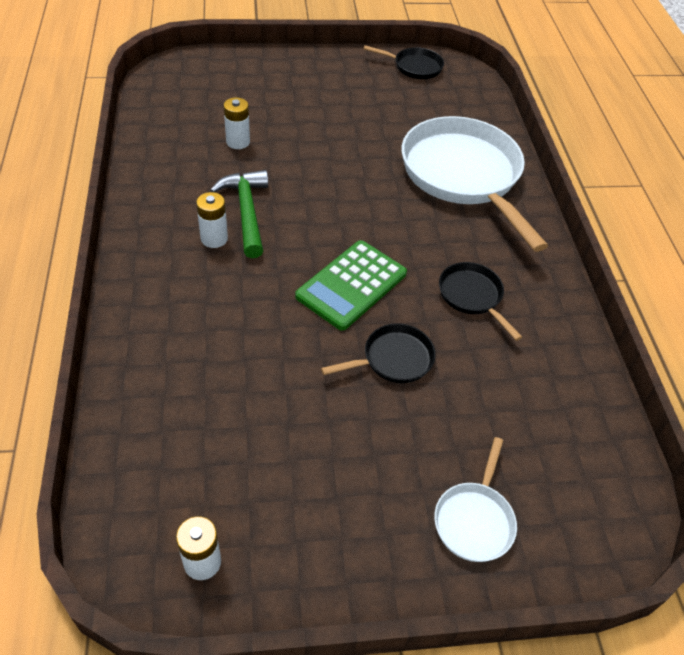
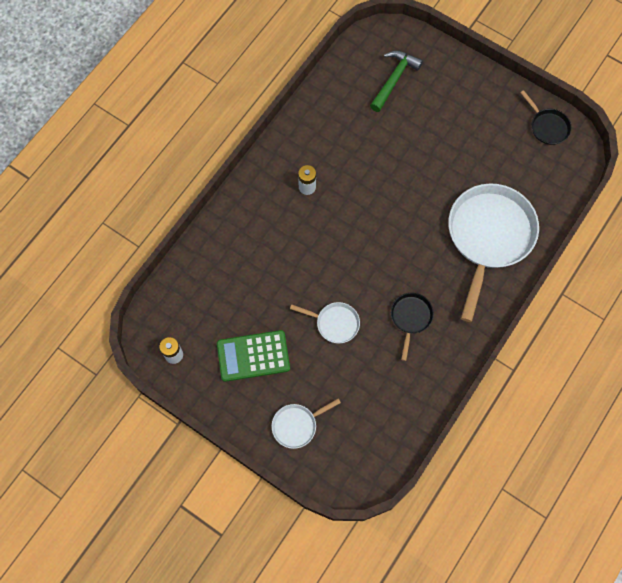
camera: 45 degrees right, 20 degrees up
green hammer [210,170,268,258] -> green hammer moved to [370,51,423,112]
white battery [224,97,250,149] -> none
green calculator [295,240,407,331] -> green calculator moved to [217,330,290,382]
black pan [321,323,436,383] -> white pan [290,302,360,343]

